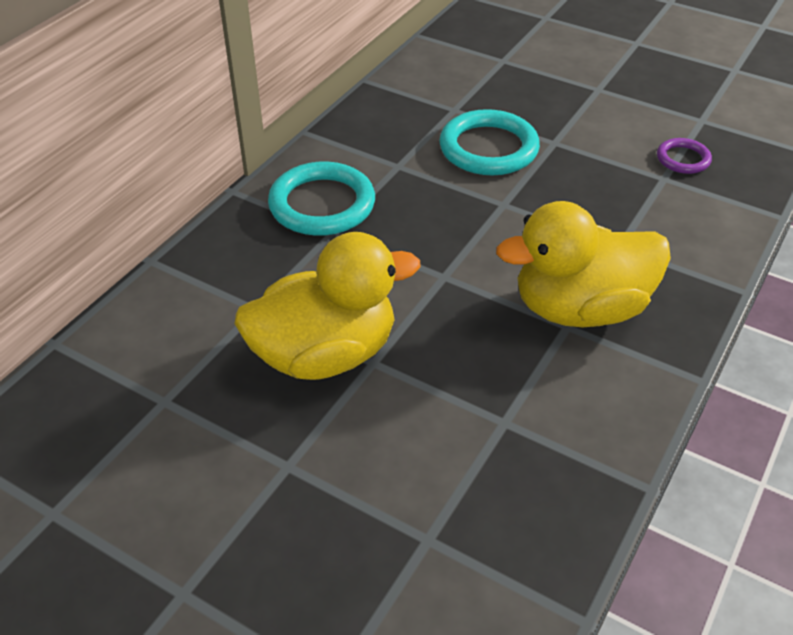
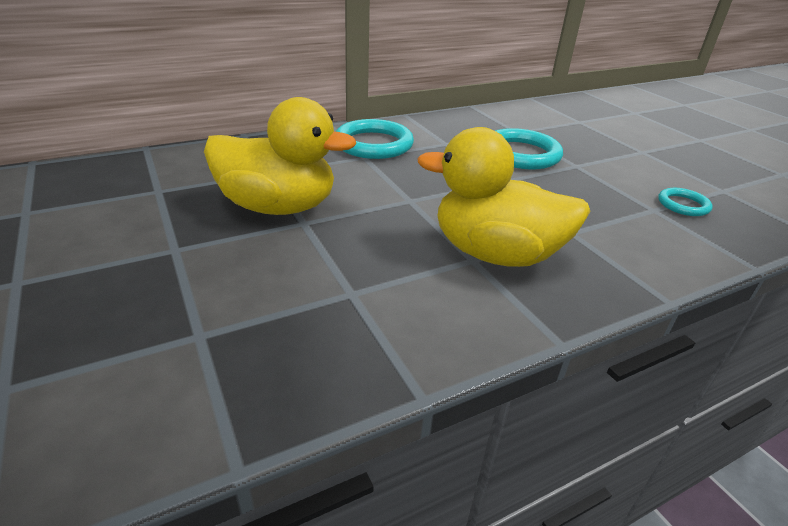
camera: 30 degrees right, 10 degrees down
purple ring [657,138,712,174] -> turquoise ring [658,188,713,216]

